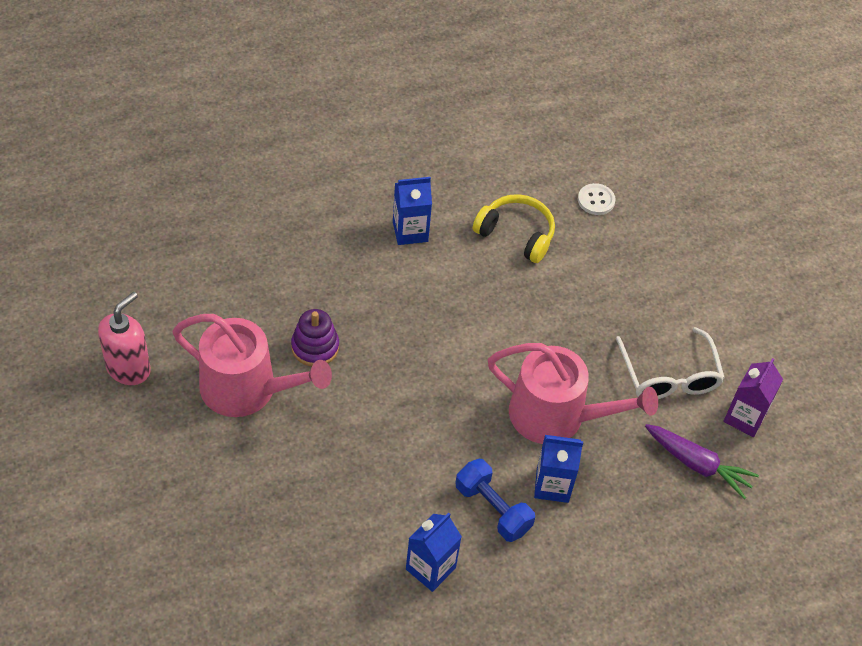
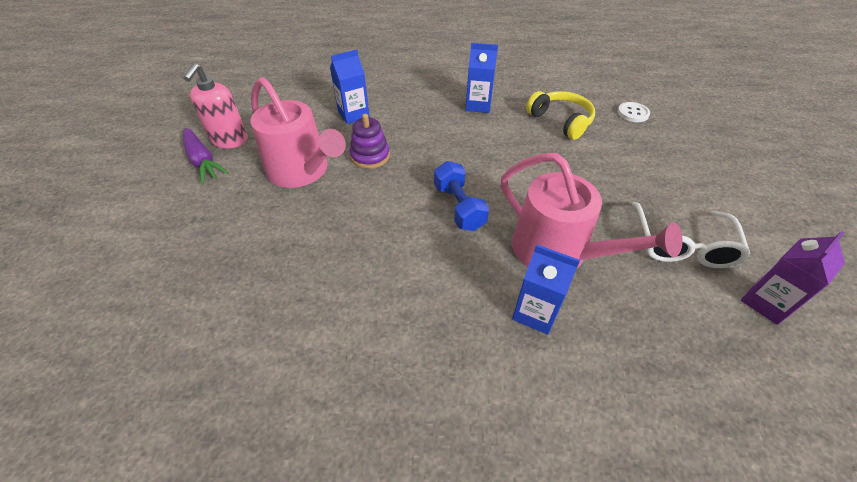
camera: 25 degrees right, 5 degrees down
pink soap dispenser [98,292,151,385] -> pink soap dispenser turned 135 degrees clockwise [184,63,248,149]
blue carton [406,512,462,592] -> blue carton moved to [330,49,370,124]
blue dumbbell [455,459,535,542] -> blue dumbbell moved to [434,161,489,231]
purple carrot [645,424,759,499] -> purple carrot moved to [183,128,229,185]

